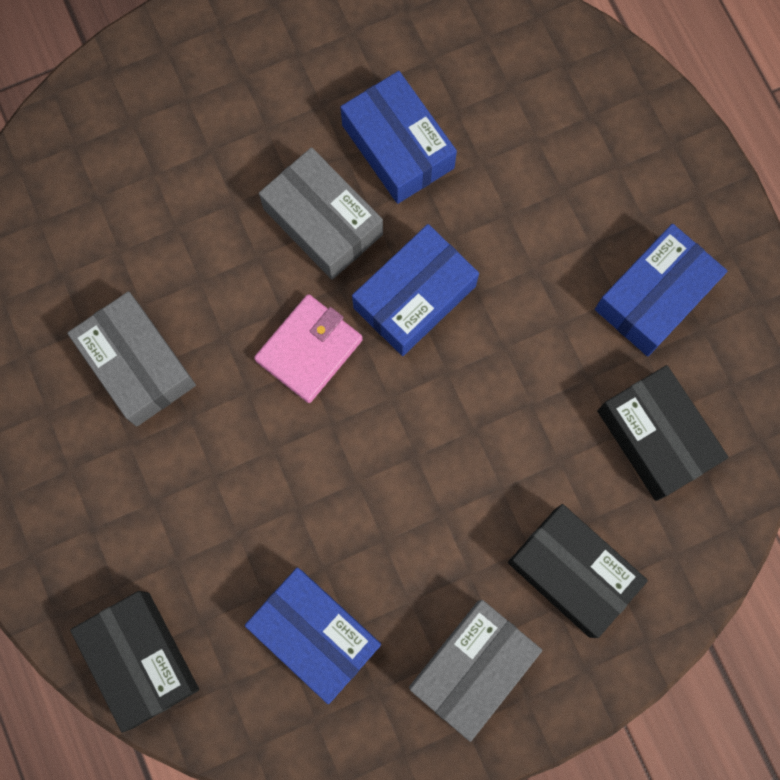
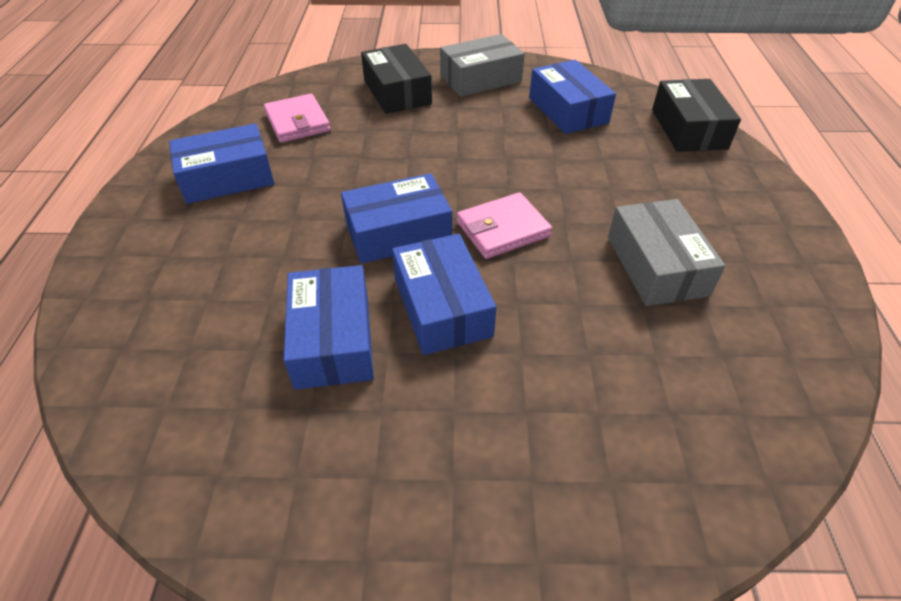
camera: 155 degrees left, 30 degrees down
grey box [259,147,383,280] -> blue box [392,234,496,355]
black box [597,365,728,501] -> pink wallet [264,94,331,143]

